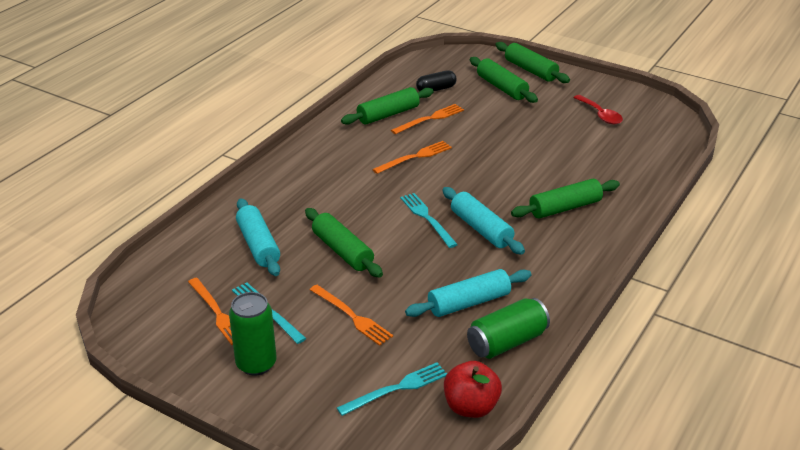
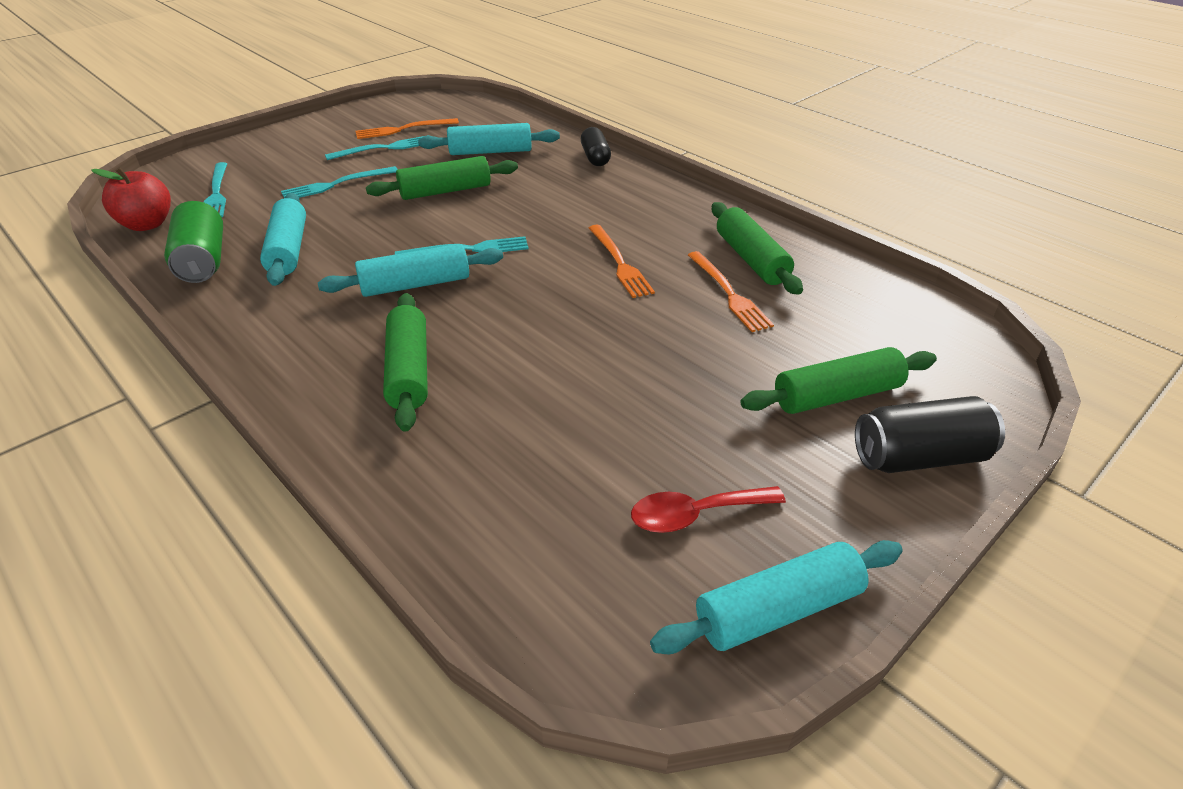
camera: 105 degrees right, 5 degrees up
green can [229,292,277,376] -> none
orange fork [310,285,393,346] -> turquoise fork [281,166,398,198]
black capsule [416,70,457,91] -> black capsule moved to [581,127,611,166]
green rolling pin [495,42,570,83] -> black can [855,396,1005,473]
none -> turquoise rolling pin [650,540,903,654]

